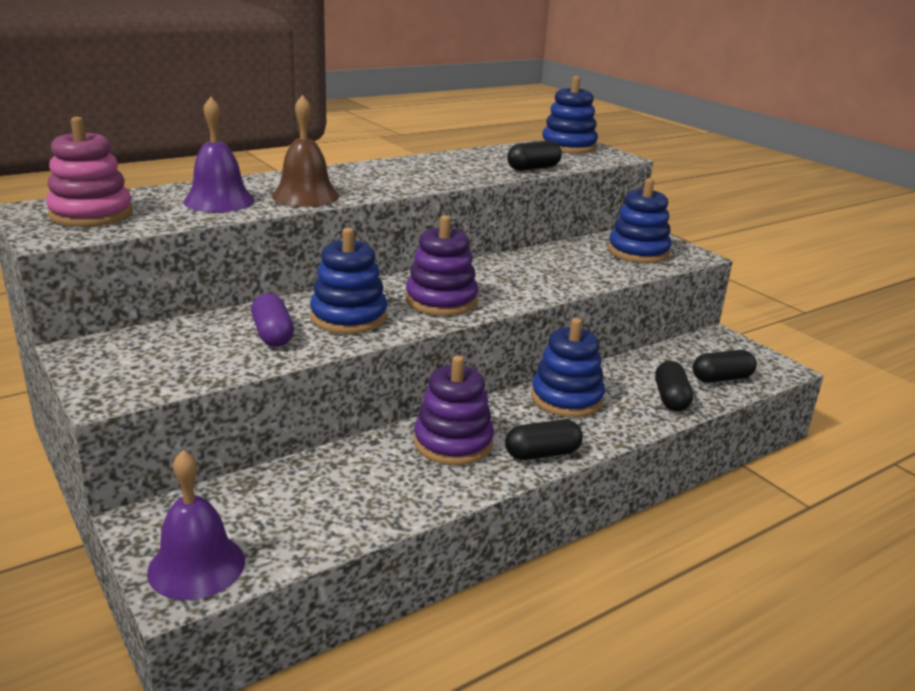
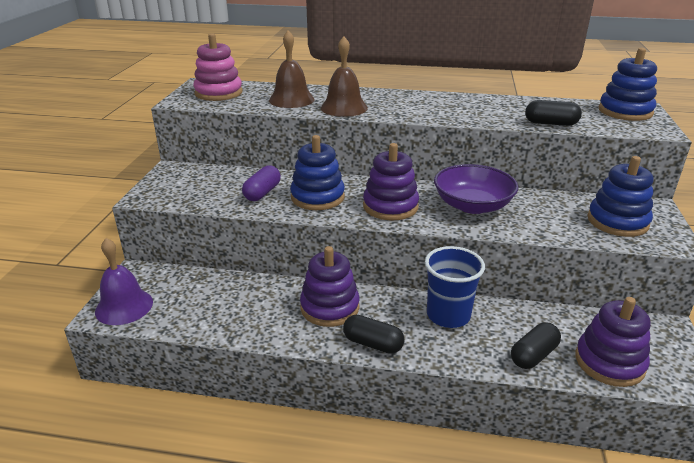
camera: 45 degrees right, 5 degrees up
purple bell [183,97,255,212] -> brown bell [269,30,314,108]
blue stacking toy [531,318,605,417] -> blue cup [425,246,485,328]
black capsule [693,350,757,382] -> purple stacking toy [575,297,651,387]
none -> purple bowl [434,164,518,214]

